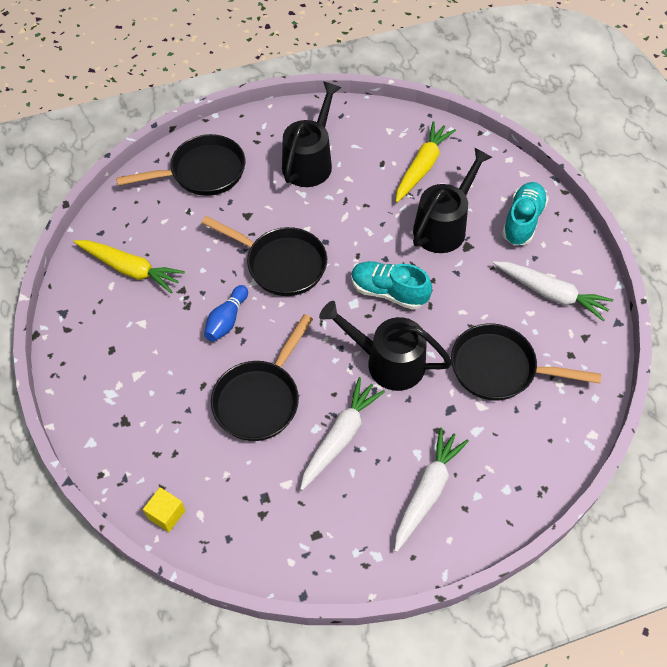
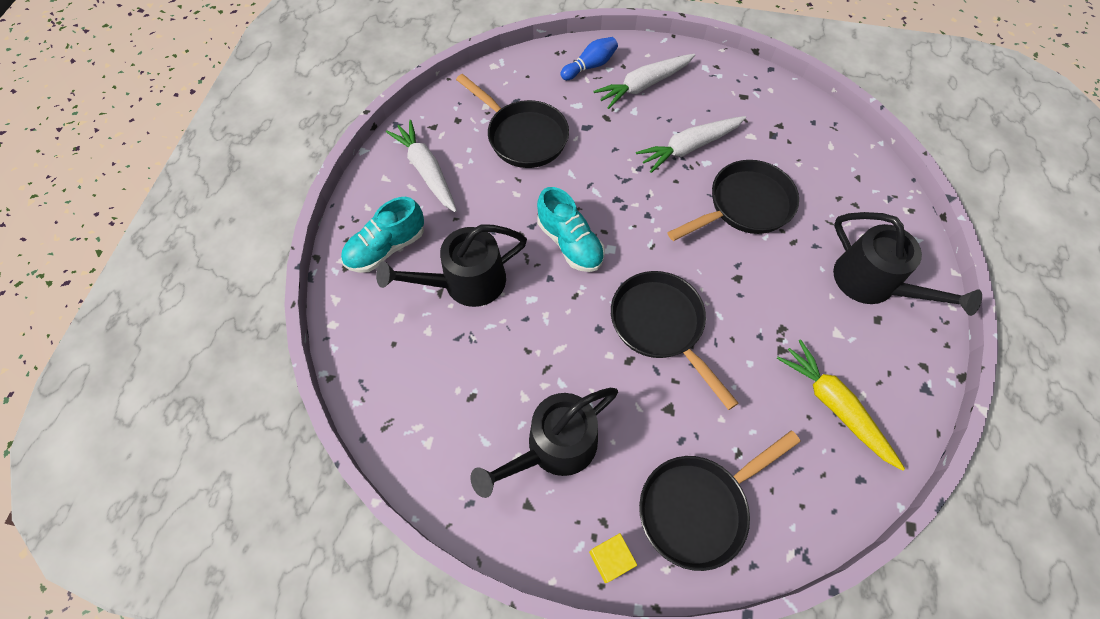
camera: 150 degrees left, 5 degrees up
black pan [116,134,245,196] -> black pan turned 45 degrees counterclockwise [639,431,801,571]
yellow cube [143,487,186,532] -> yellow cube moved to [589,533,637,583]
blue bowling pin [204,285,248,342] -> blue bowling pin moved to [561,37,618,80]
black watering can [319,301,452,391] -> black watering can moved to [833,212,982,316]
yellow carrot [396,121,456,203] -> none

